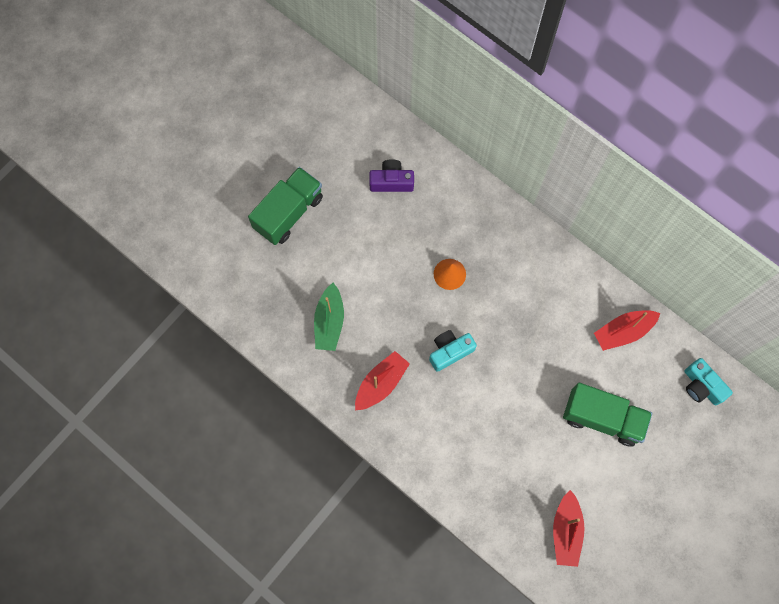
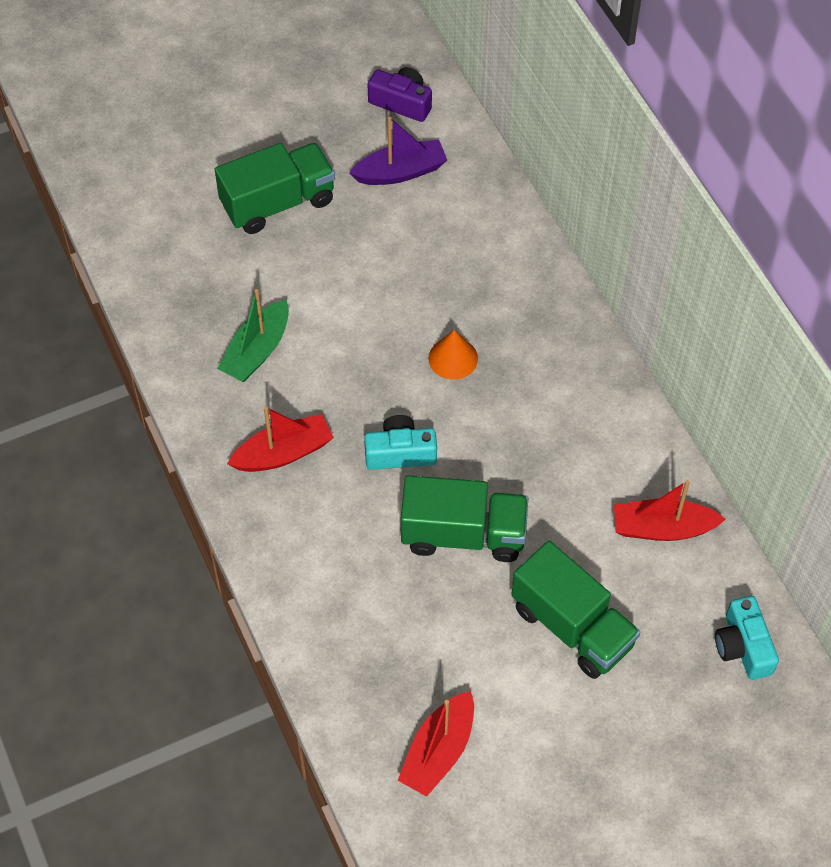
camera: 25 degrees right, 15 degrees down
purple camera [369,159,414,192] -> purple camera moved to [367,67,432,122]
none -> purple boat [349,117,447,185]
none -> green truck [401,475,528,562]

